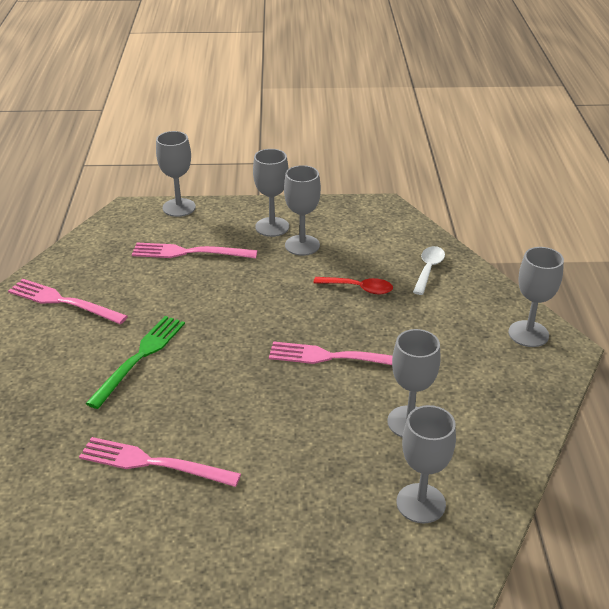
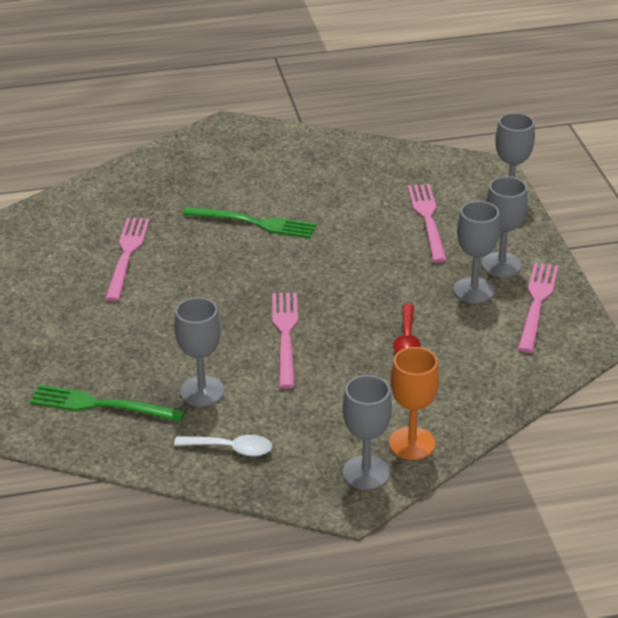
camera: 80 degrees right, 0 degrees up
pink fork [8,279,128,324] -> pink fork moved to [518,263,559,353]
grey goblet [397,405,456,523] -> green fork [29,384,185,422]
white spoon [413,246,445,295] -> white spoon moved to [174,435,272,456]
none -> orange goblet [389,347,439,460]

